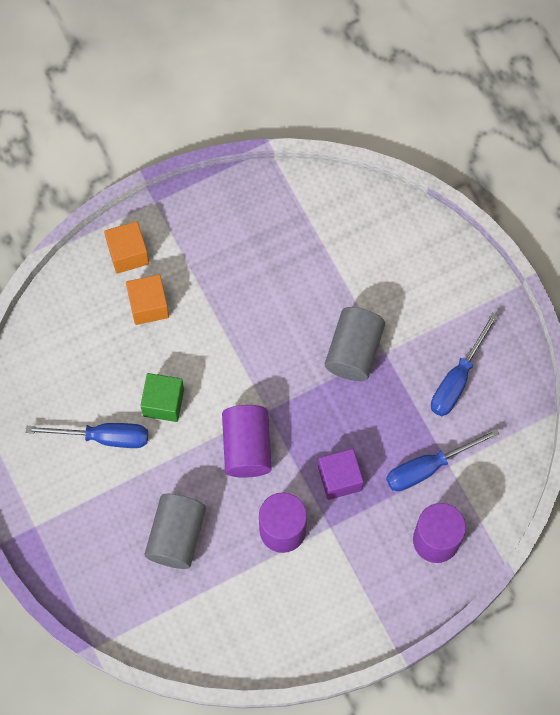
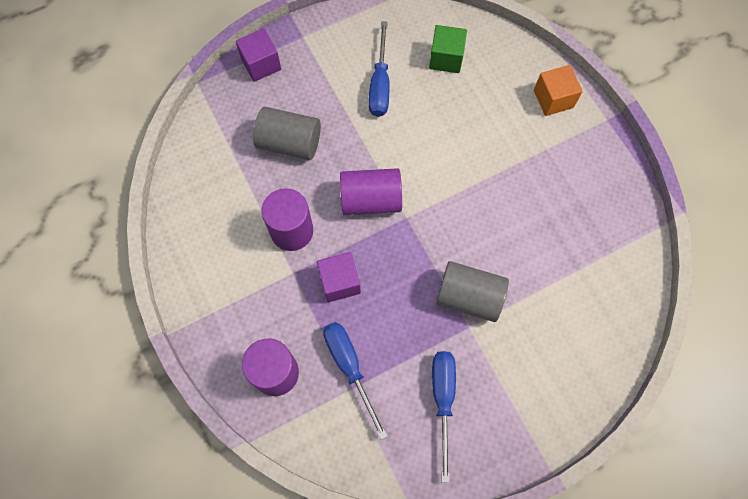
camera: 90 degrees right, 0 degrees up
orange cube [126,274,169,325] -> none
green cube [140,373,184,422] -> green cube moved to [429,25,467,73]
blue screwdriver [431,312,498,416] -> blue screwdriver turned 60 degrees clockwise [432,351,456,483]
none -> purple cube [236,28,281,82]

